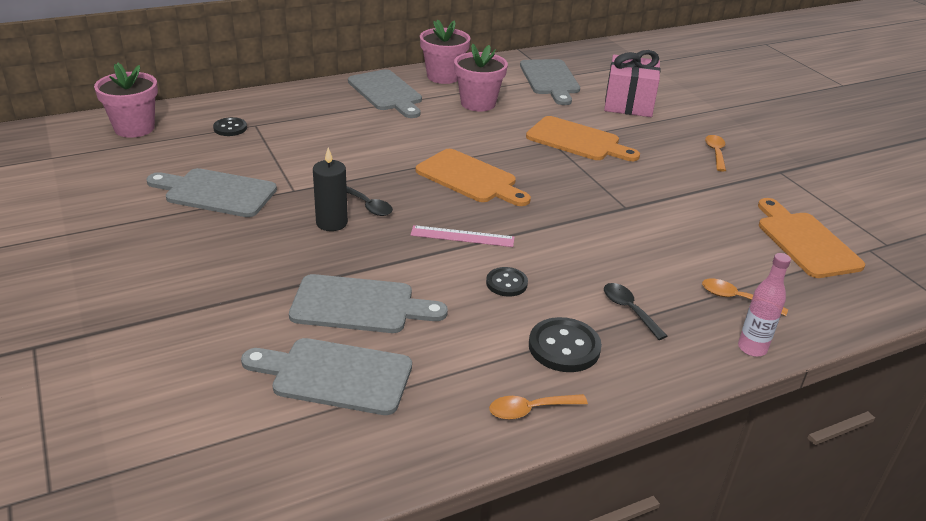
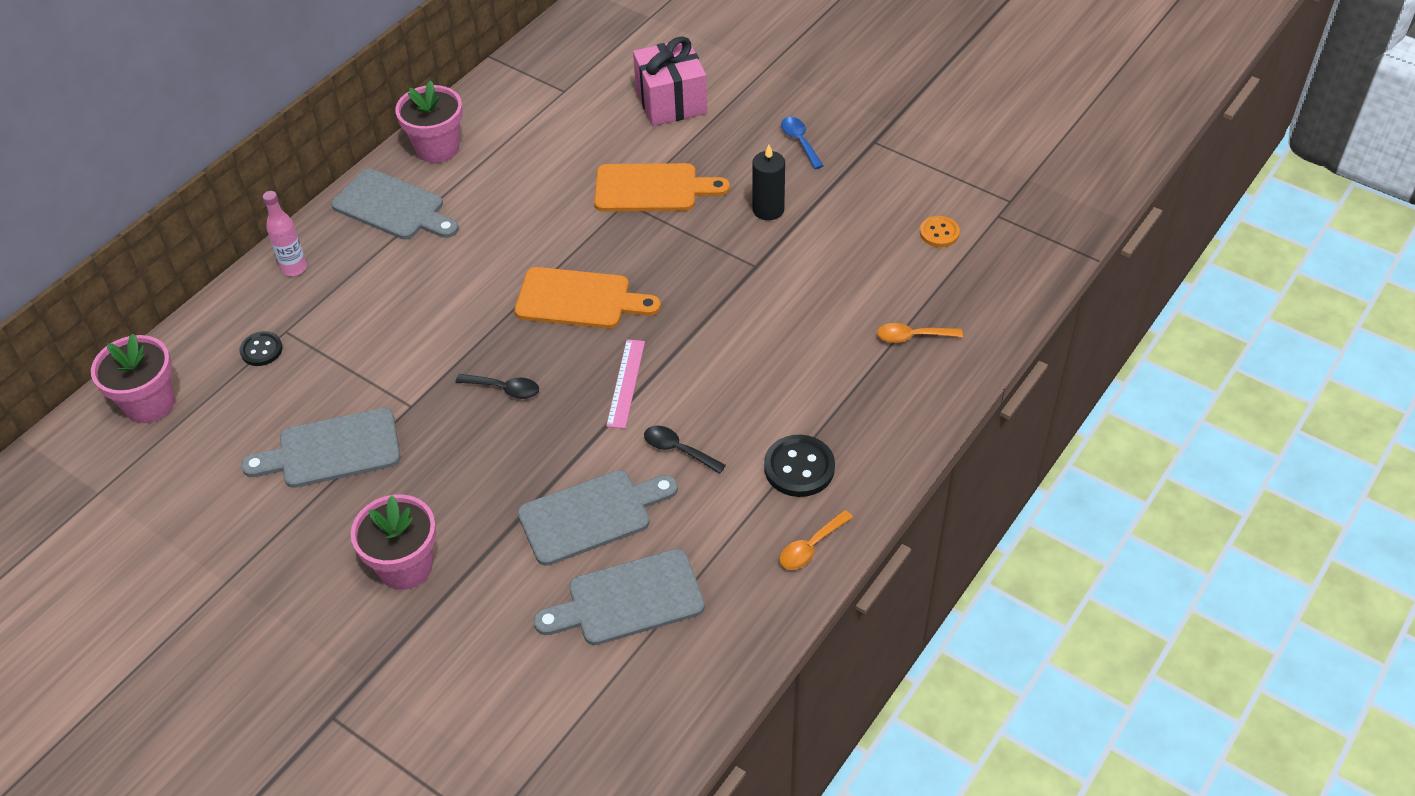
camera: 25 degrees left, 15 degrees up
black candle [313,147,348,231] -> black candle moved to [752,145,785,220]
pink ruler [411,225,515,247] -> pink ruler turned 60 degrees counterclockwise [606,339,645,429]
pink flower pot [454,43,508,112] -> pink flower pot moved to [351,494,436,590]
black button [486,267,528,297] -> none
grey cutting board [520,59,580,105] -> none
black spoon [604,283,667,340] -> black spoon moved to [644,426,726,474]
orange spoon [705,135,726,172] -> blue spoon [781,117,824,169]
pink bottle [738,253,791,357] -> pink bottle moved to [263,191,307,276]
orange cutting board [758,198,865,278] -> orange button [920,216,960,247]

